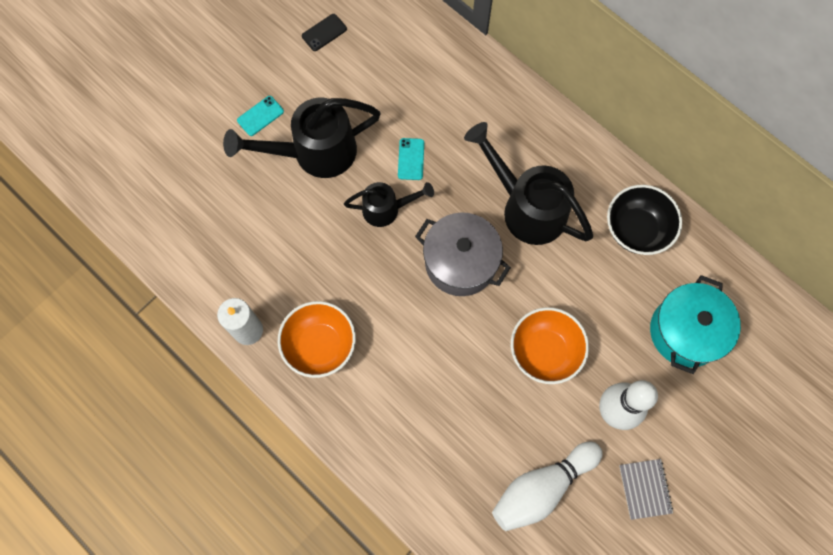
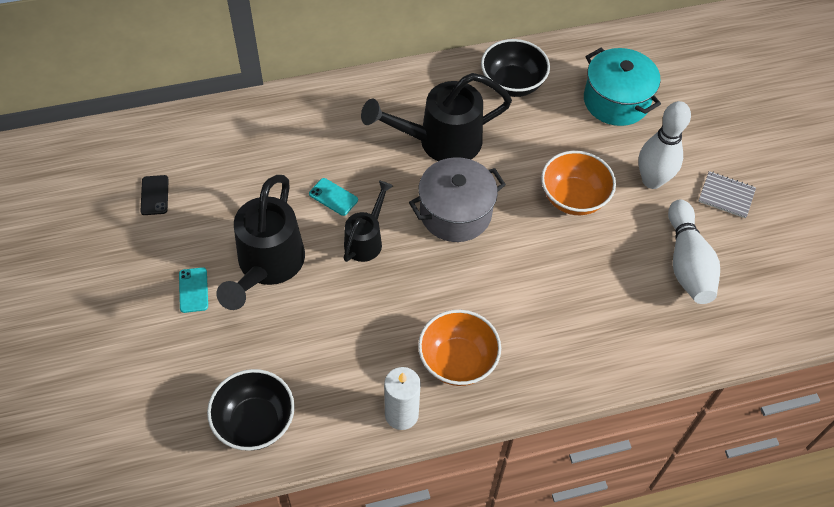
camera: 60 degrees left, 15 degrees down
none -> black bowl [207,369,295,451]

